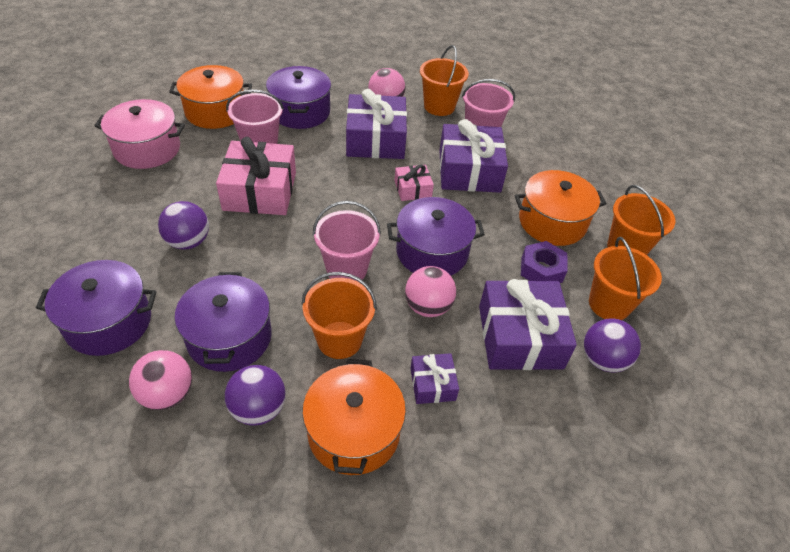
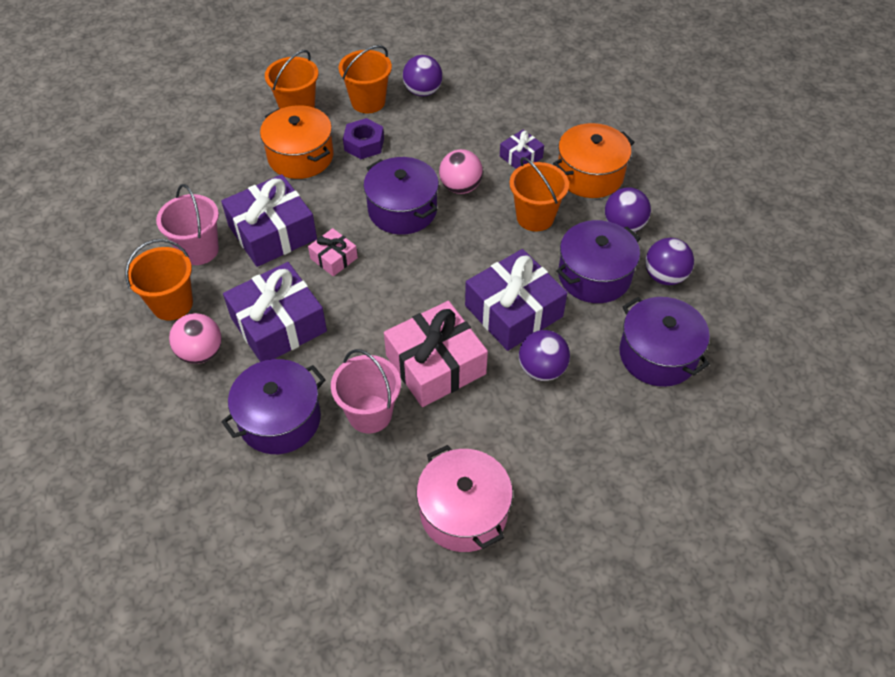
camera: 120 degrees left, 5 degrees up
pink ball [129,350,192,410] -> purple ball [645,238,694,285]
orange pot [169,65,252,129] -> none
pink bucket [313,201,381,282] -> none
purple gift [479,279,577,370] -> purple gift moved to [465,249,567,351]

